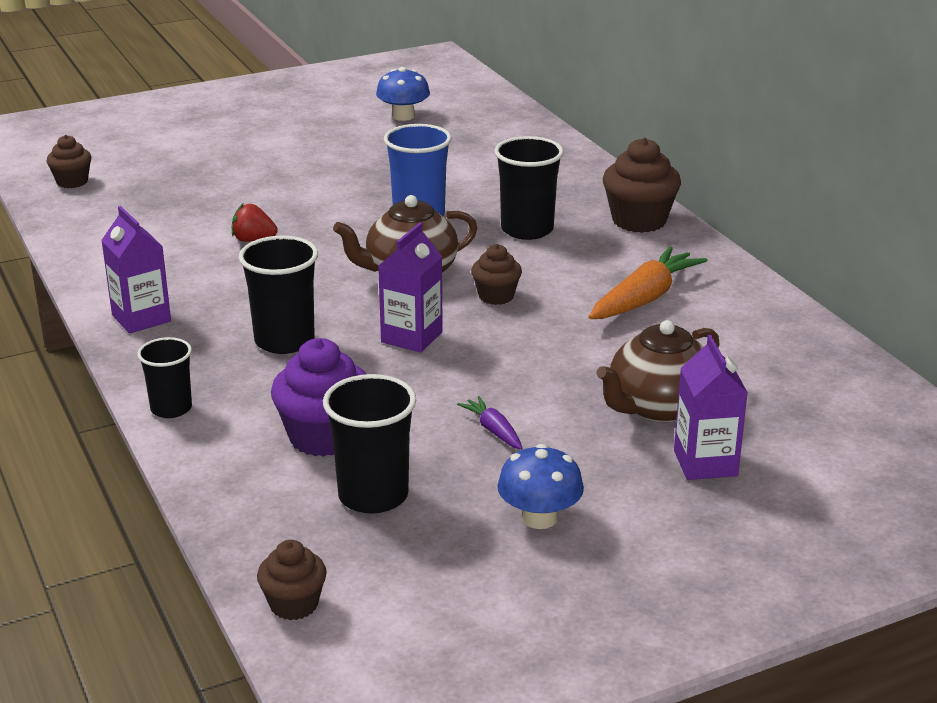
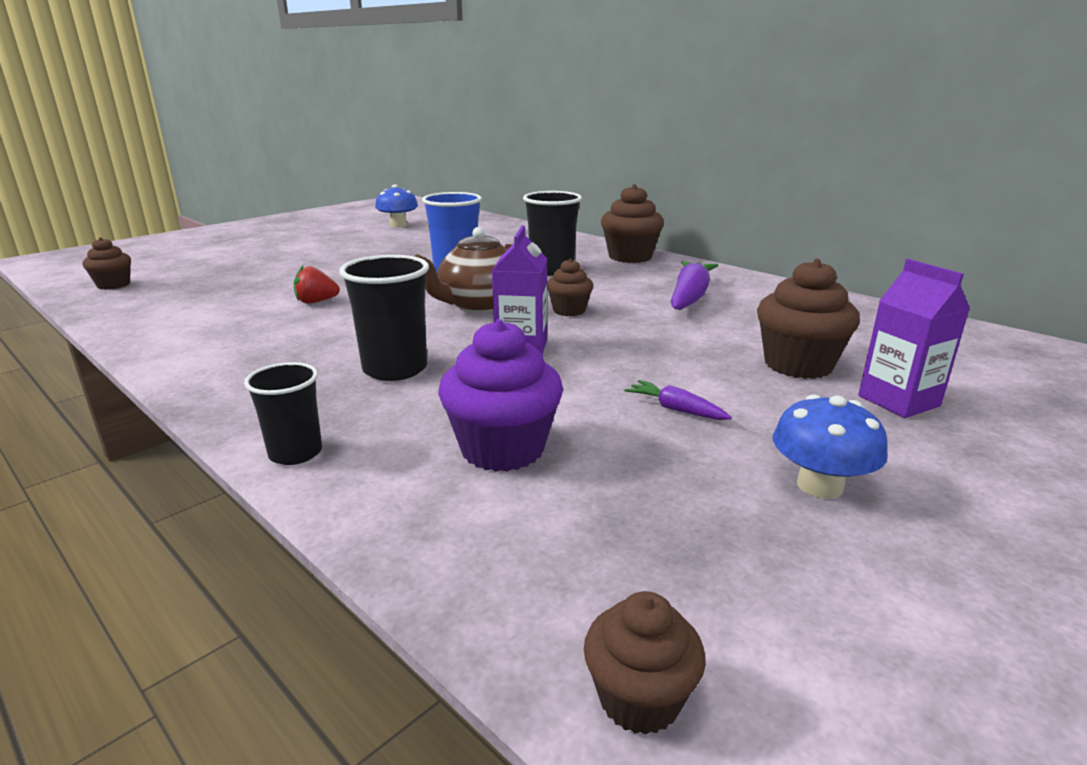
camera: 20 degrees left, 5 degrees down
purple carton [101,206,171,334] -> none
black cup [323,374,416,514] -> none
orange carrot [589,246,708,319] -> purple carrot [671,261,719,310]
brown teapot [596,320,720,422] -> brown cupcake [757,259,860,379]

